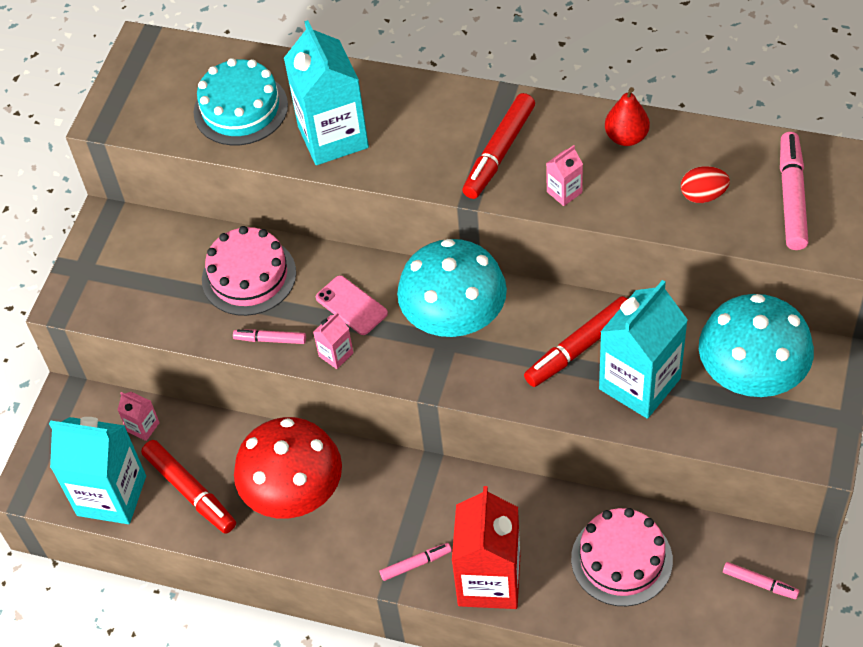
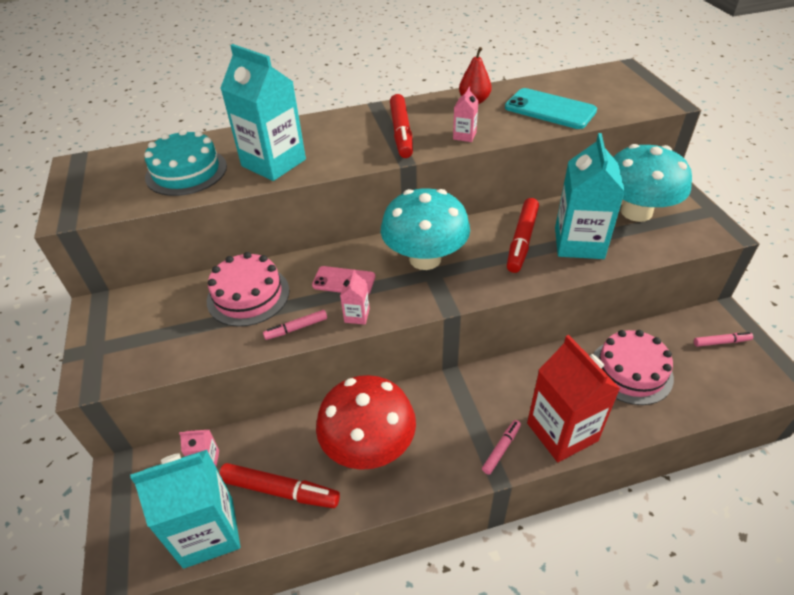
camera: 35 degrees left, 10 degrees down
red egg [681,166,730,203] -> turquoise phone [505,88,597,129]
pink marker [780,132,809,250] -> none

